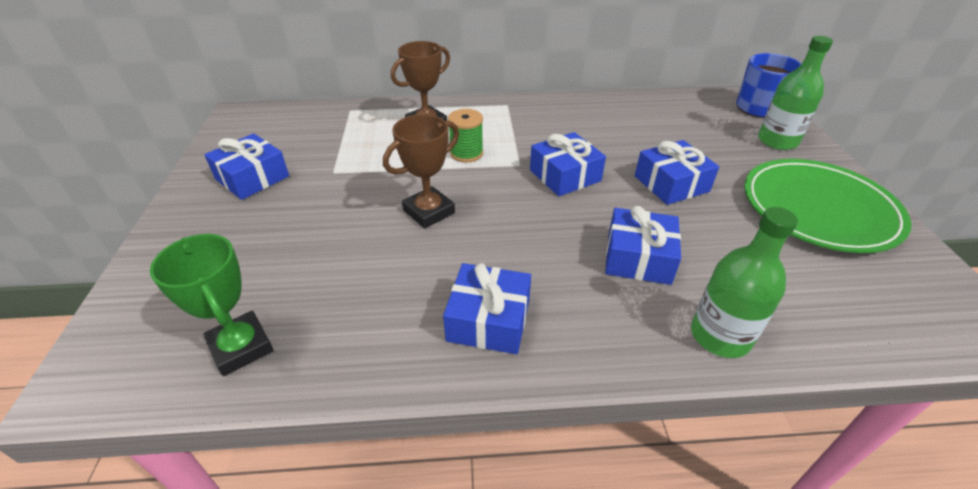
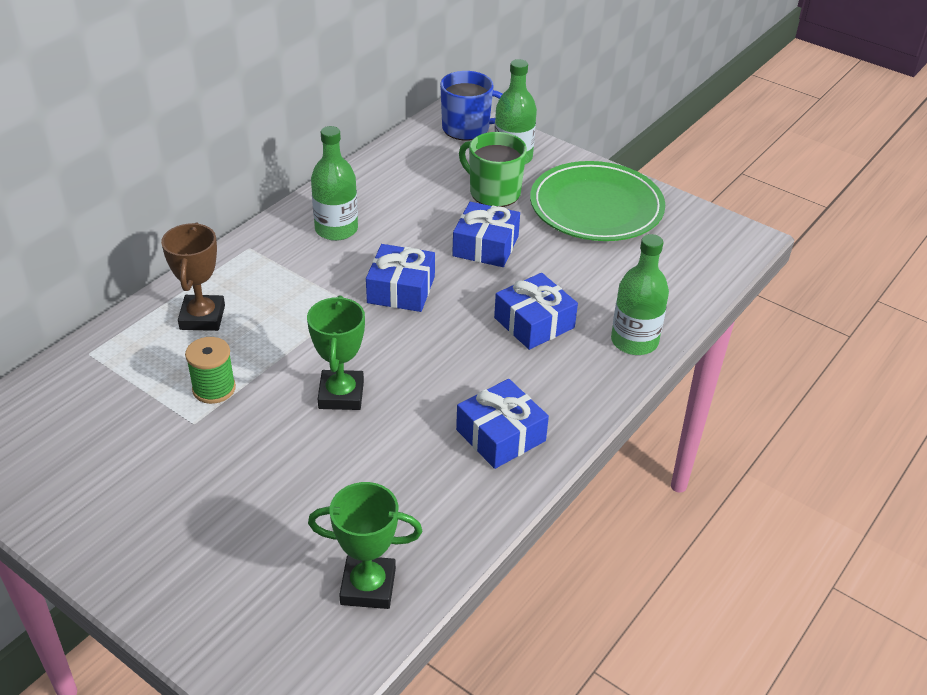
camera: 50 degrees left, 0 degrees up
blue gift [204,133,289,200] -> none
brown trophy [383,114,459,229] -> green trophy [307,295,365,410]
green spool [448,109,483,162] -> green spool moved to [185,337,236,404]
none -> green bottle [311,126,358,241]
none -> green mug [459,132,527,207]

